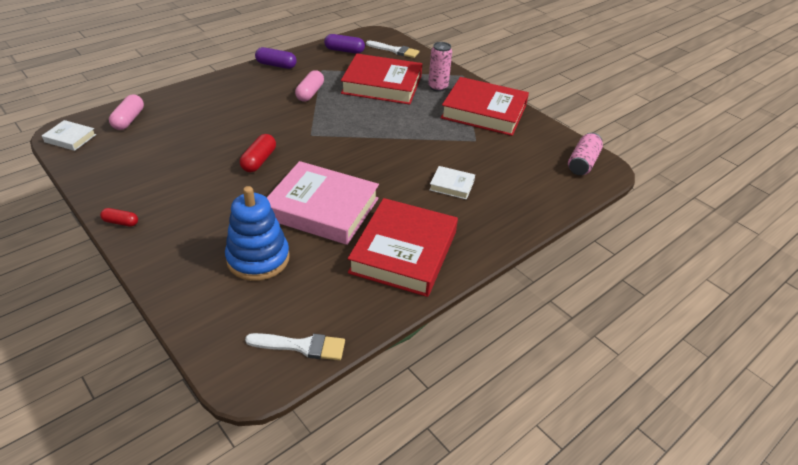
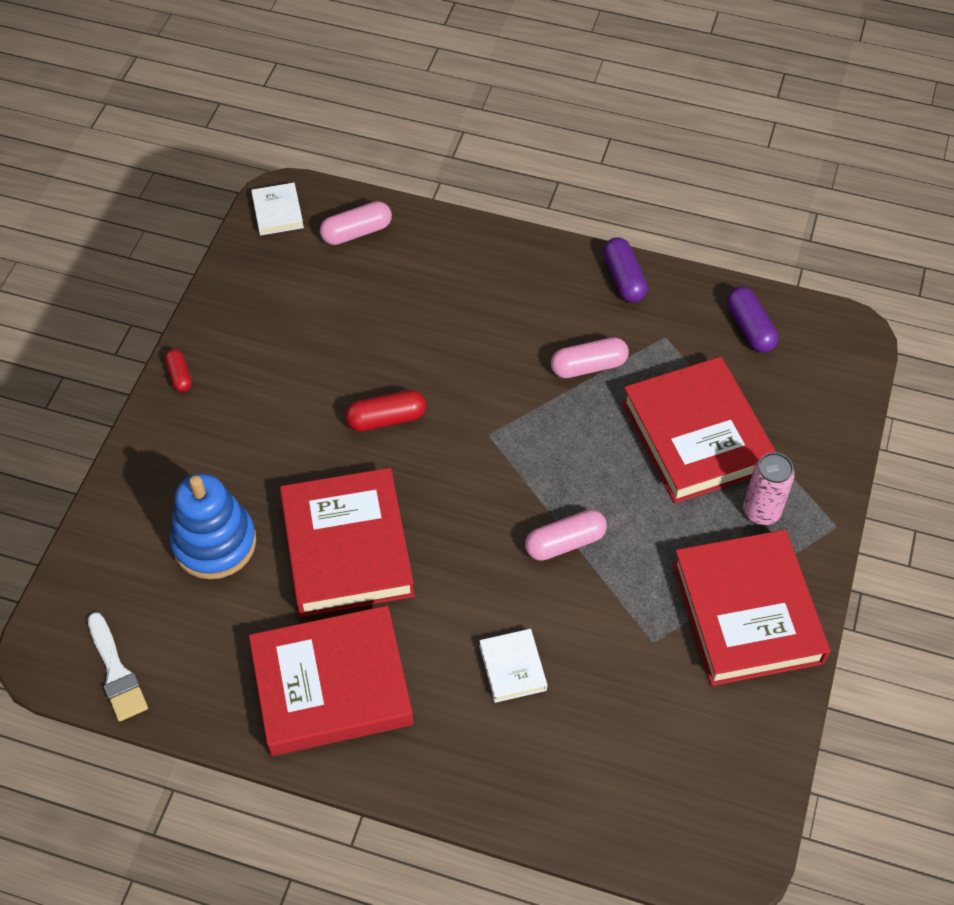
camera: 60 degrees right, 15 degrees up
pink book [267,161,379,245] -> red book [280,468,415,617]
white brush [366,40,419,58] -> none
pink can [568,133,603,175] -> none
none -> pink capsule [525,510,607,561]

